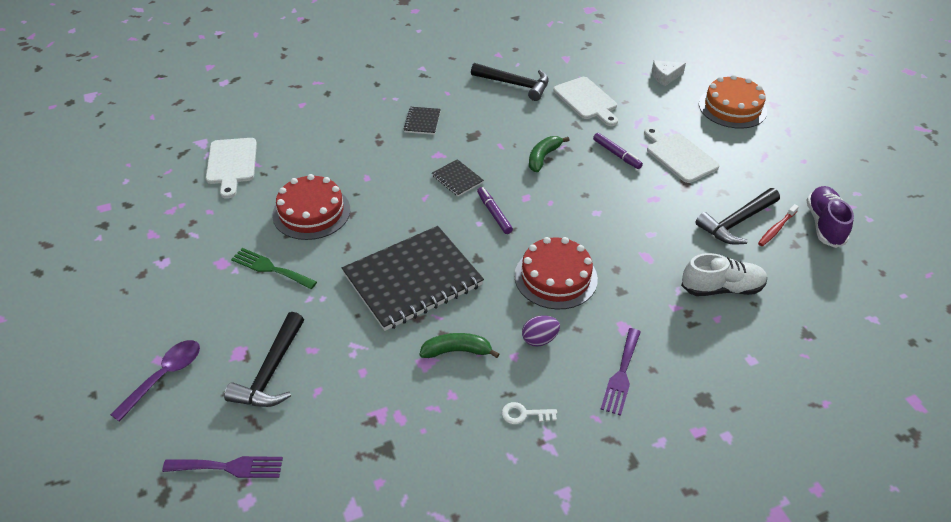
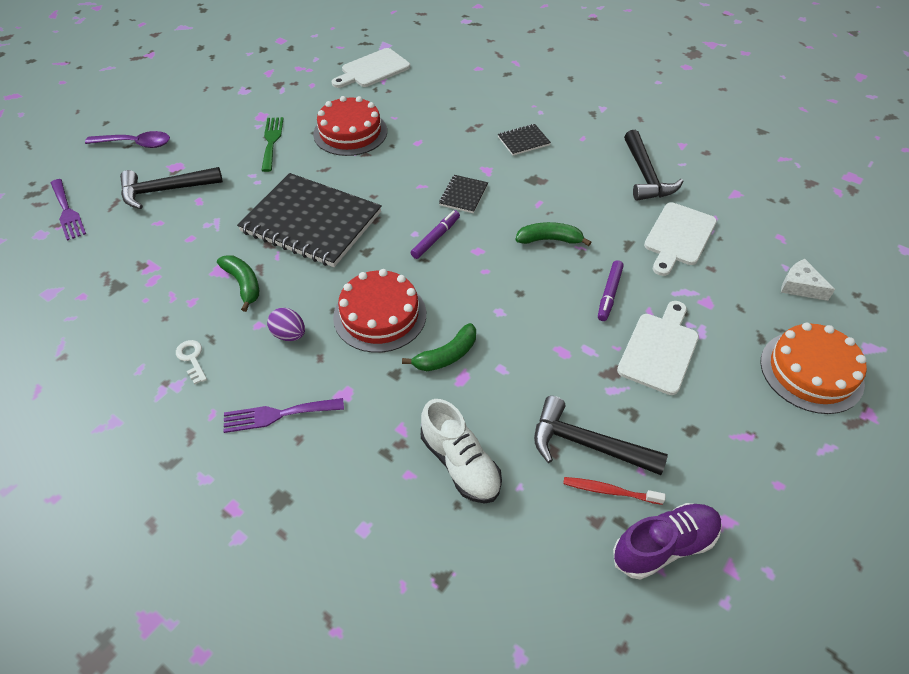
camera: 60 degrees right, 5 degrees up
none -> green banana [402,323,476,371]

